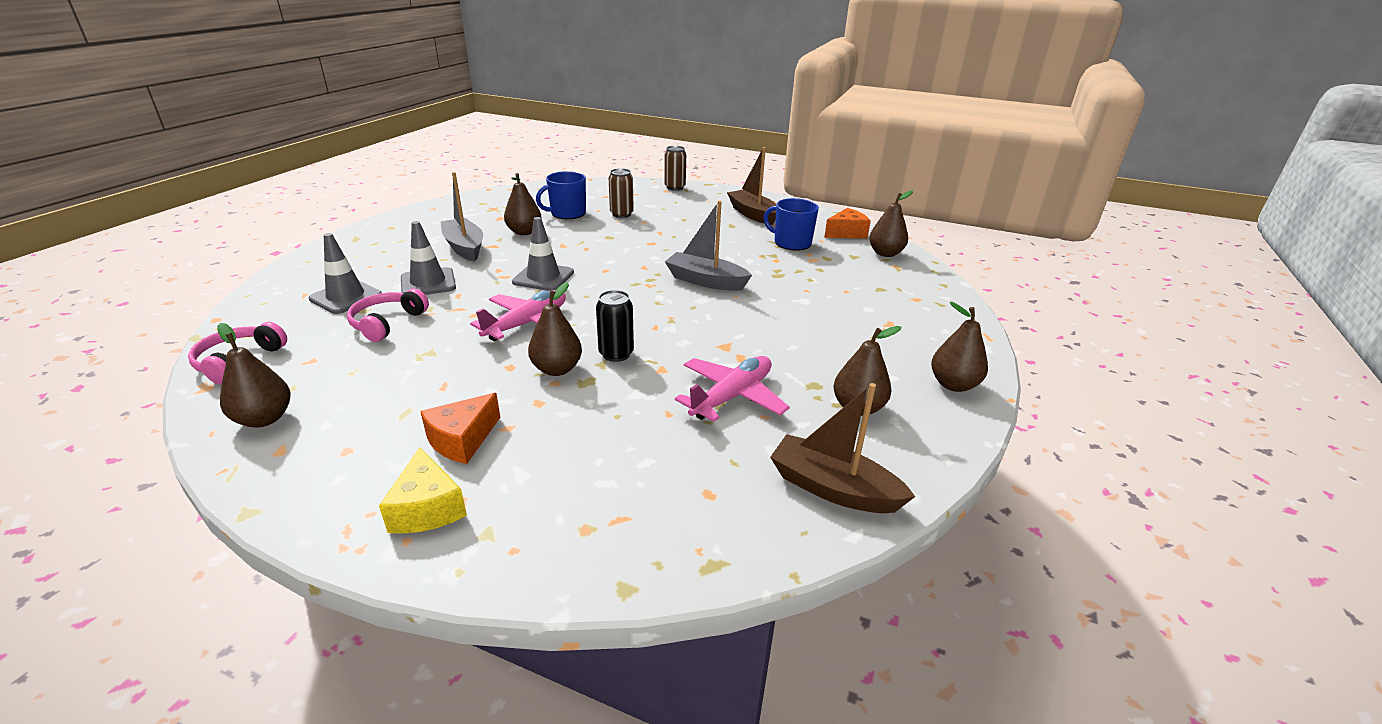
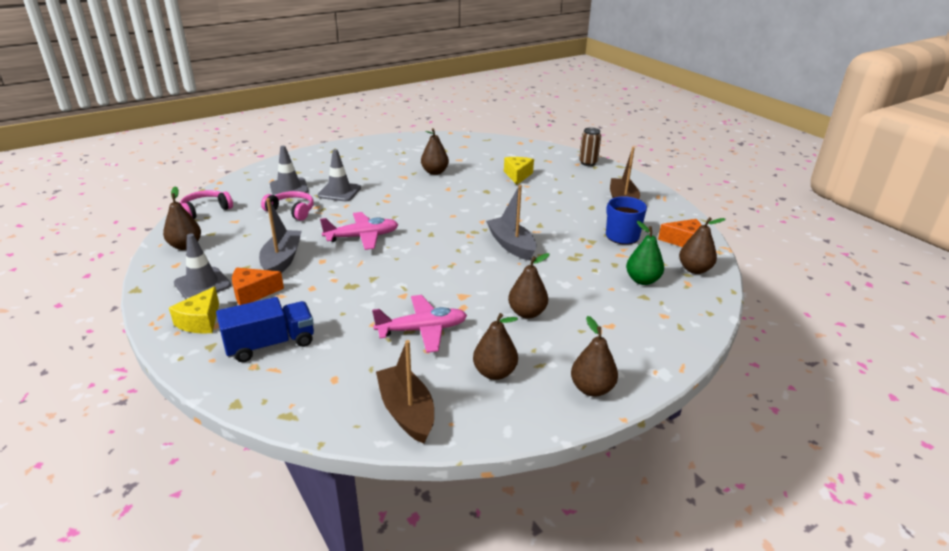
camera: 35 degrees right, 0 degrees up
pink headphones [347,289,429,342] -> pink headphones turned 60 degrees clockwise [261,191,314,221]
grey boat [440,172,483,262] -> grey boat moved to [259,198,302,273]
grey traffic cone [512,217,574,291] -> grey traffic cone moved to [174,234,231,299]
brown pear [528,282,582,376] -> brown pear moved to [508,253,549,319]
blue mug [536,171,586,219] -> none
black can [596,290,634,362] -> none
brown can [609,168,634,218] -> yellow cheese [504,157,534,185]
none -> blue truck [216,297,314,362]
none -> green pear [626,221,664,285]

